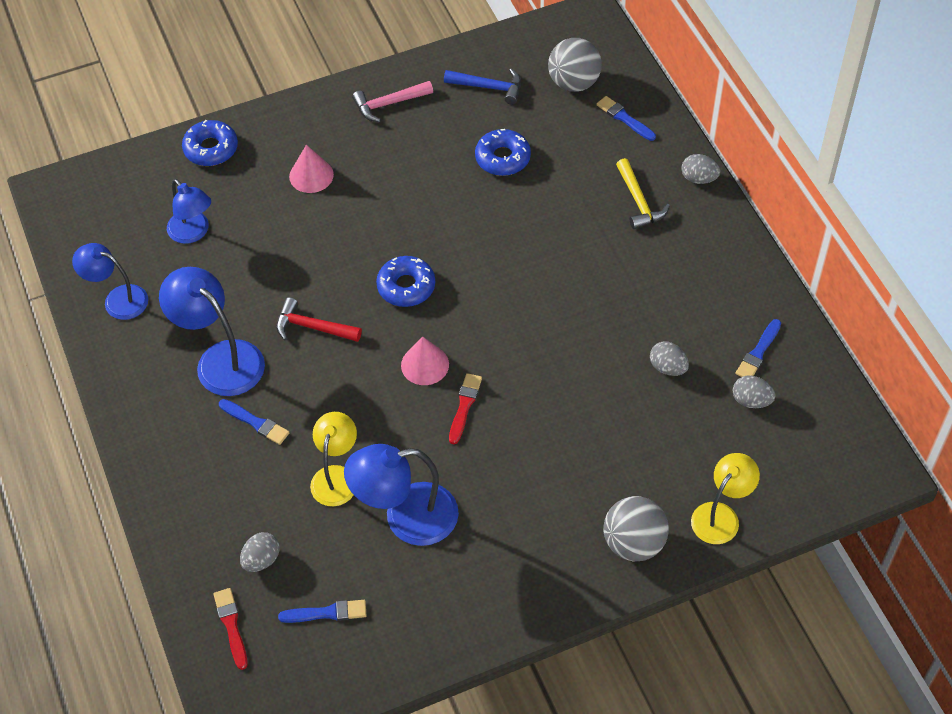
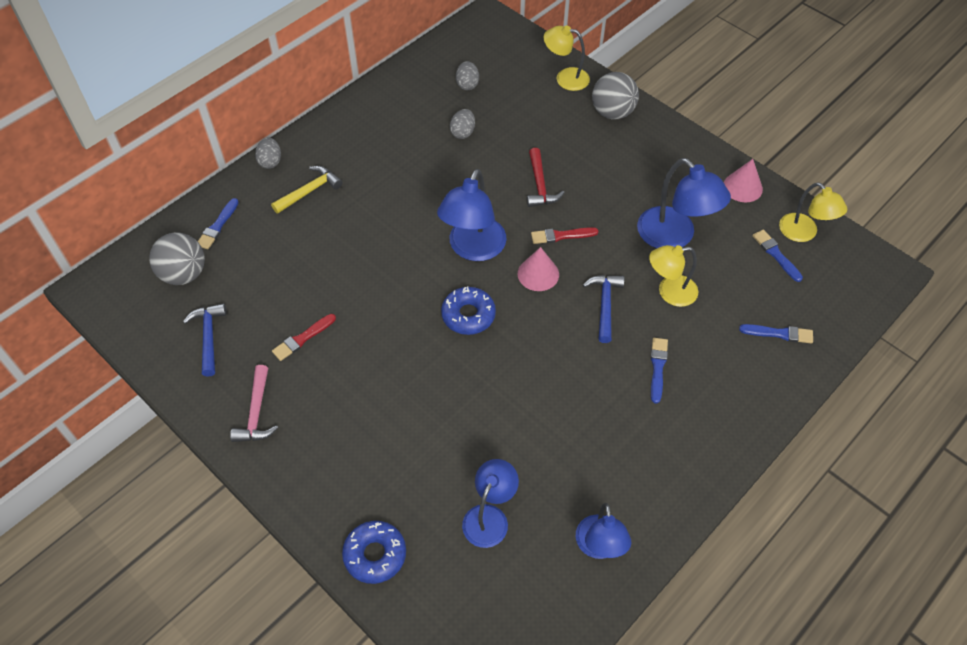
camera: 115 degrees left, 0 degrees up
blue lamp [159,267,265,396] -> blue lamp moved to [437,169,507,261]
red brush [213,588,248,670] -> red brush moved to [272,314,336,361]
grey egg [240,532,280,572] -> none
red hammer [276,297,362,342] -> red hammer moved to [527,148,565,207]
pink cone [289,145,334,193] -> pink cone moved to [724,159,763,202]
pink hammer [352,81,433,122] -> pink hammer turned 45 degrees clockwise [230,365,278,442]
blue donut [475,129,531,176] -> none
blue brush [736,319,781,377] -> blue brush moved to [739,324,813,344]
none -> blue hammer [583,275,625,343]
none -> yellow lamp [779,182,847,242]

